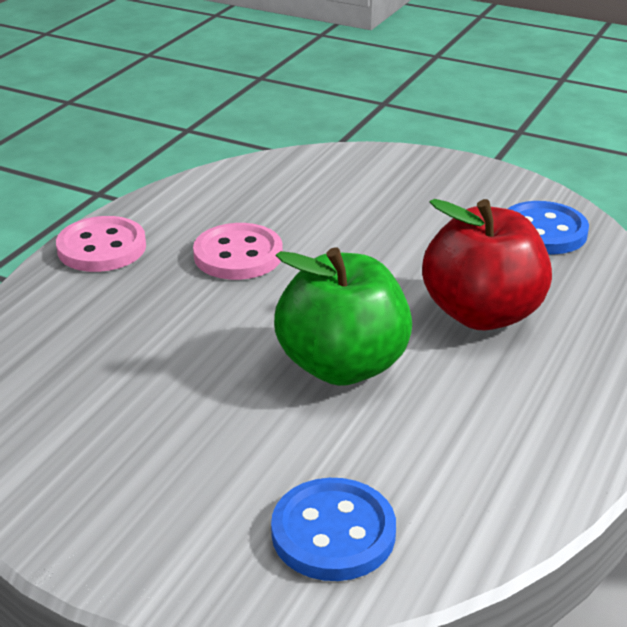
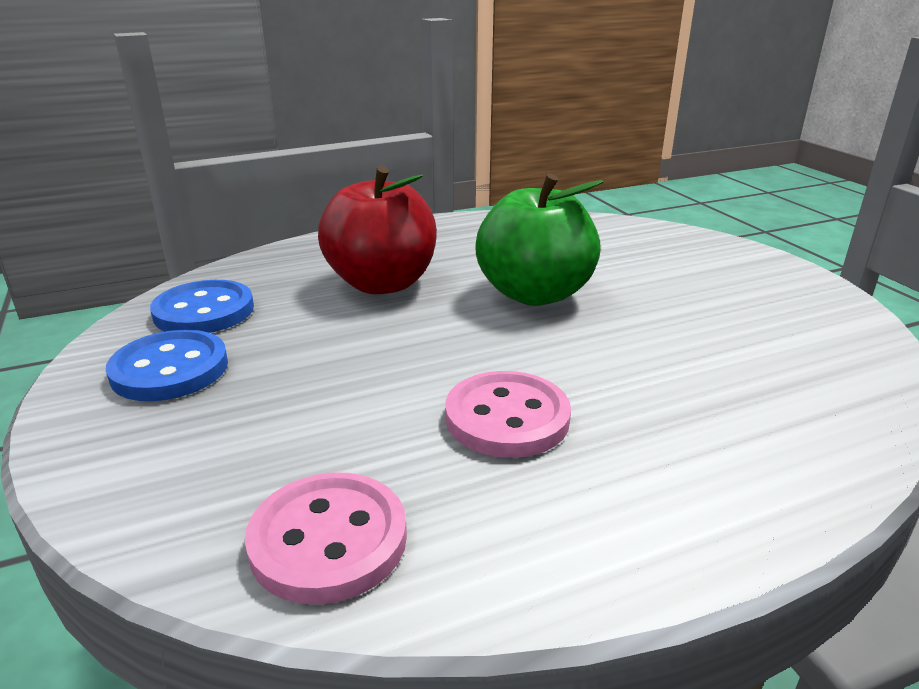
camera: 140 degrees left, 5 degrees down
pink button [56,216,146,272] -> pink button moved to [245,472,407,604]
blue button [271,478,396,581] -> blue button moved to [106,330,228,401]

